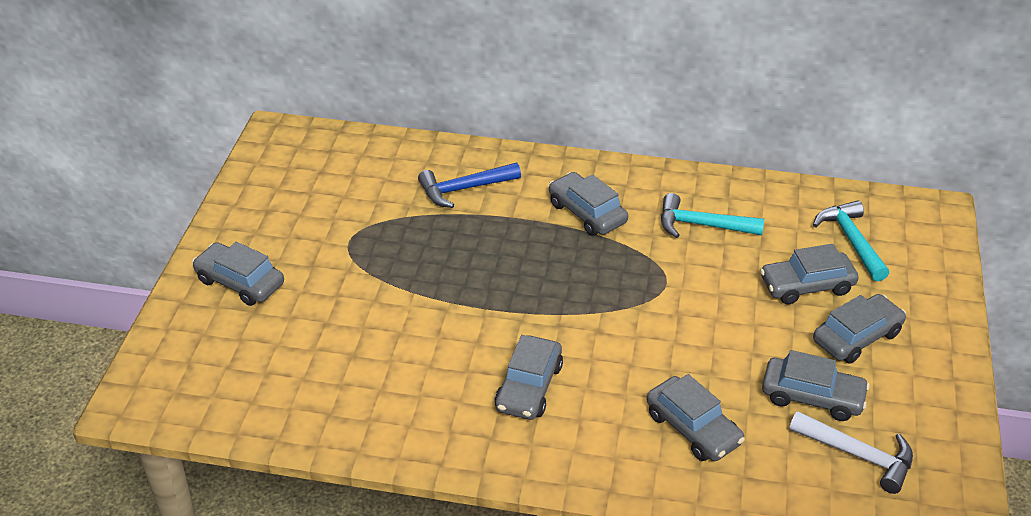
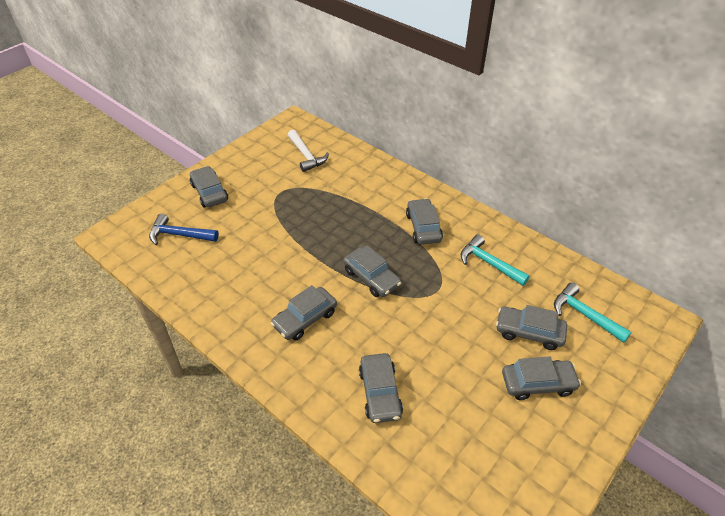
camera: 30 degrees right, 5 degrees up
blue hammer [418,163,521,208] -> blue hammer moved to [149,214,219,245]
grey car [762,350,870,421] -> grey car moved to [343,245,401,297]
white hammer [789,411,913,494] -> white hammer moved to [288,130,329,172]
turquoise hammer [813,200,889,281] -> turquoise hammer turned 60 degrees counterclockwise [554,282,632,343]

